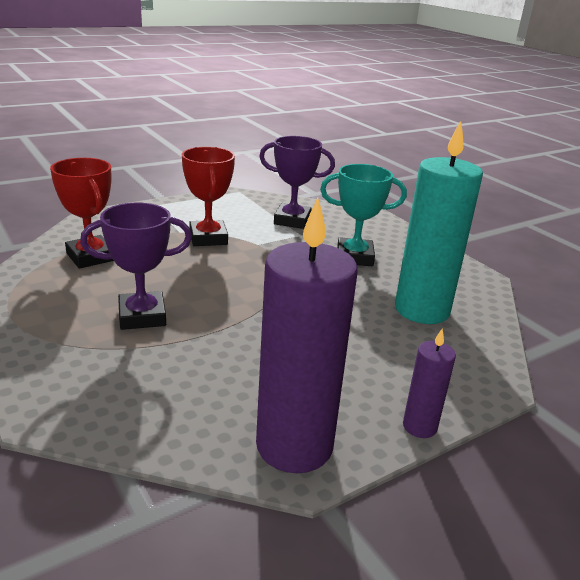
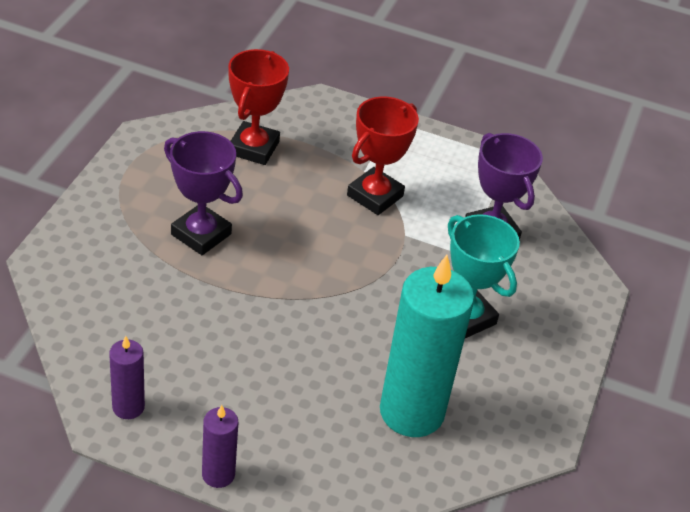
camera: 50 degrees right, 15 degrees up
purple candle [256,198,358,473] -> purple candle [109,336,145,419], size x0.47

